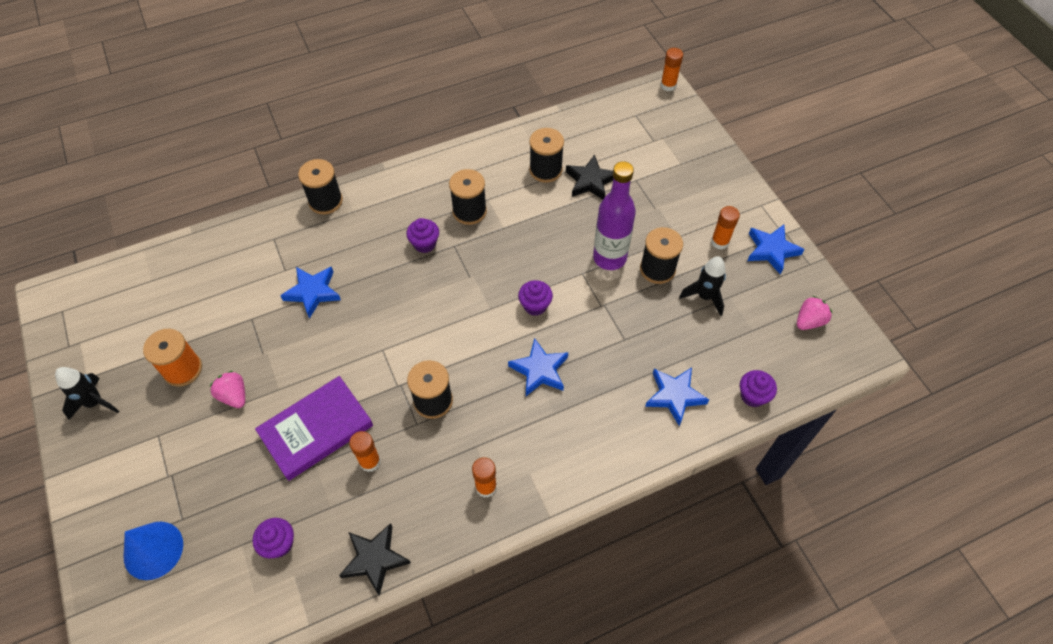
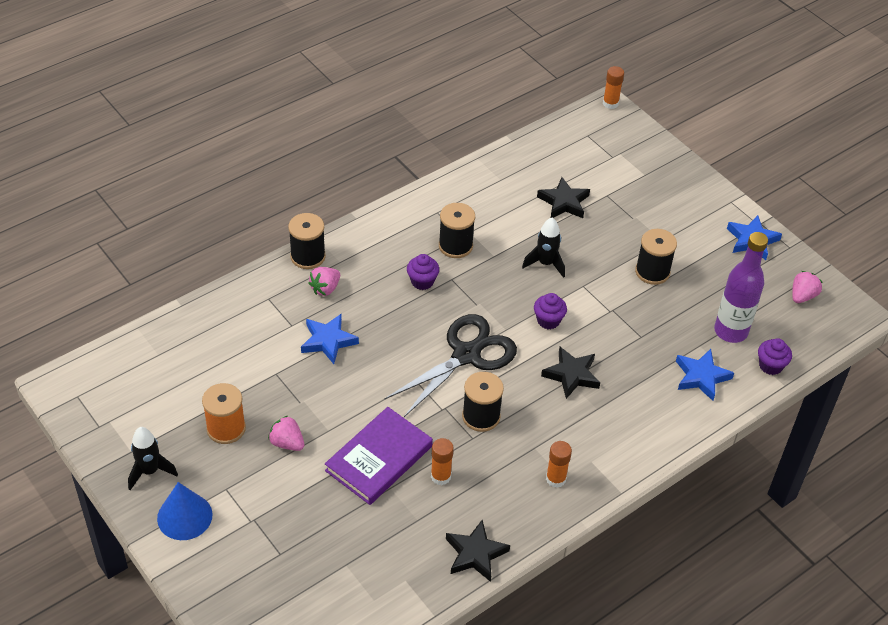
camera: 15 degrees left, 10 degrees down
blue cone [124,522,183,580] -> blue cone moved to [157,482,212,540]
purple cupcake [252,518,294,558] -> none
blue star [508,338,568,396] -> black star [541,347,600,399]
black spool [529,128,564,183] -> none
purple bottle [593,161,636,270] -> purple bottle moved to [714,232,768,343]
black rocket [679,256,726,316] -> black rocket moved to [522,218,565,278]
orange glue stick [711,206,740,250] -> none
none -> pink strawberry [308,267,340,296]
none -> black scissors [385,314,517,417]

